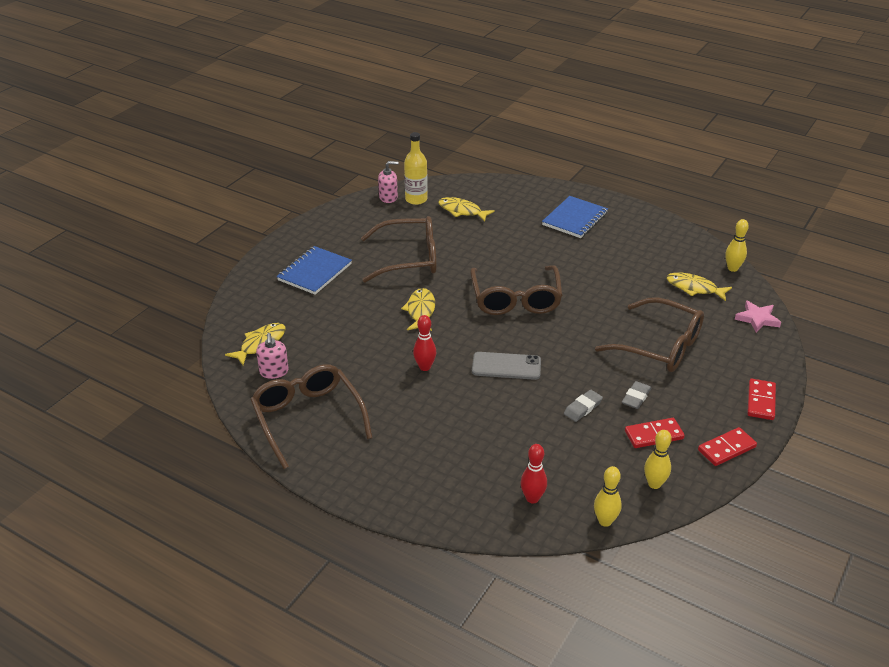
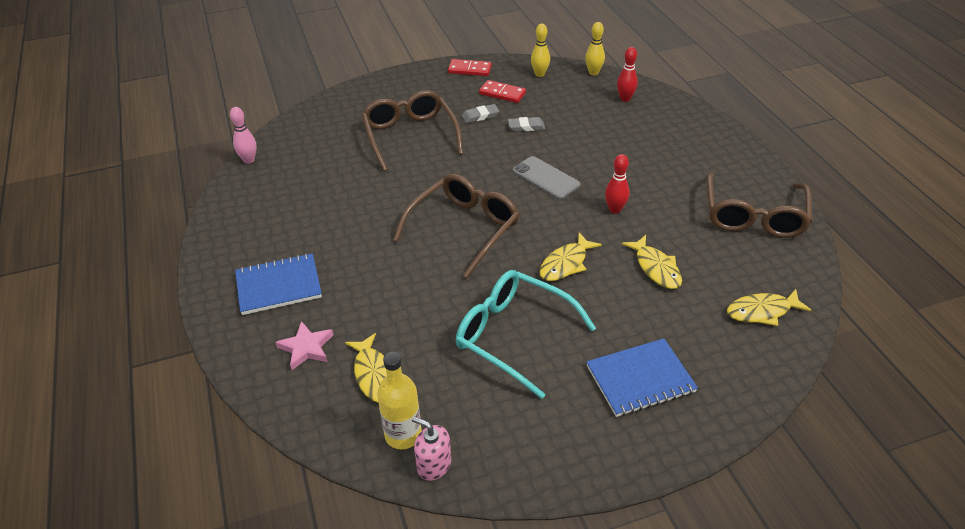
camera: 140 degrees left, 5 degrees up
pink soap dispenser [256,333,289,379] -> none
brown glasses [361,216,437,282] -> turquoise glasses [456,270,596,399]
yellow fish [666,272,732,301] -> yellow fish moved to [622,235,682,289]
yellow bowling pin [726,219,749,272] -> pink bowling pin [230,107,257,164]
pink star [735,301,781,333] -> pink star moved to [275,321,333,370]
red domino [747,379,776,420] -> none

